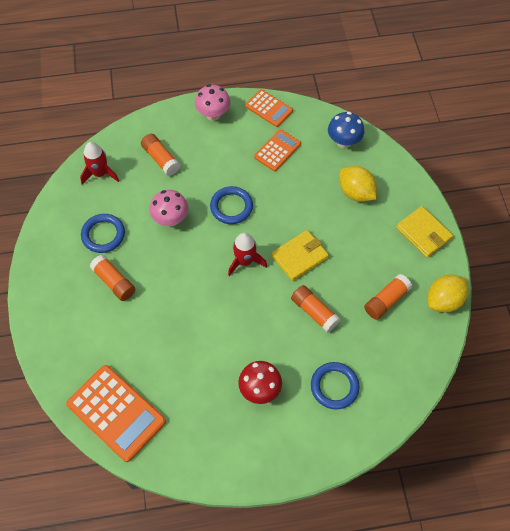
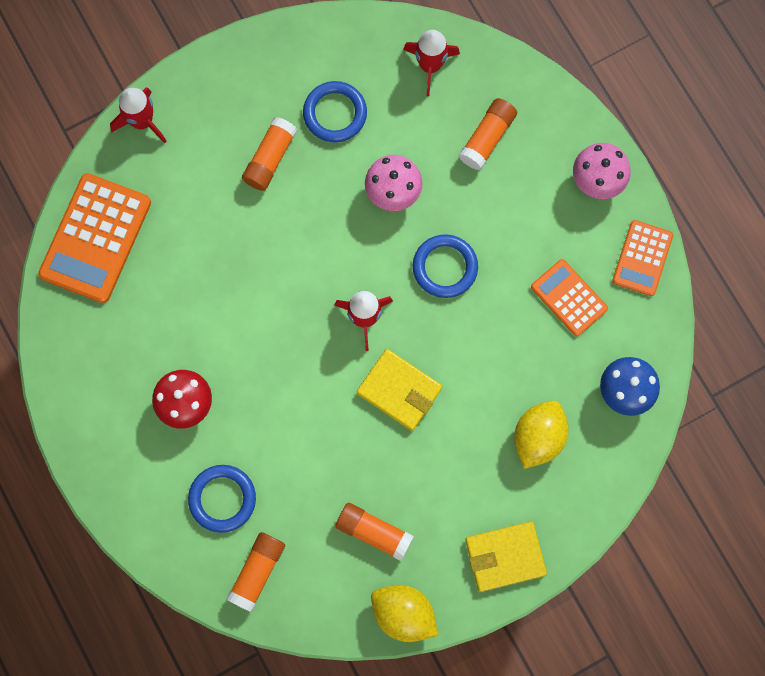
camera: 70 degrees right, 15 degrees up
orange calculator [254,129,301,171] -> orange calculator turned 150 degrees counterclockwise [531,259,608,336]
orange glue stick [291,285,340,333] -> orange glue stick moved to [226,532,285,612]
yellow wallet [396,206,453,258] -> yellow wallet turned 45 degrees clockwise [465,521,547,592]
none -> red rocket [110,88,167,143]

